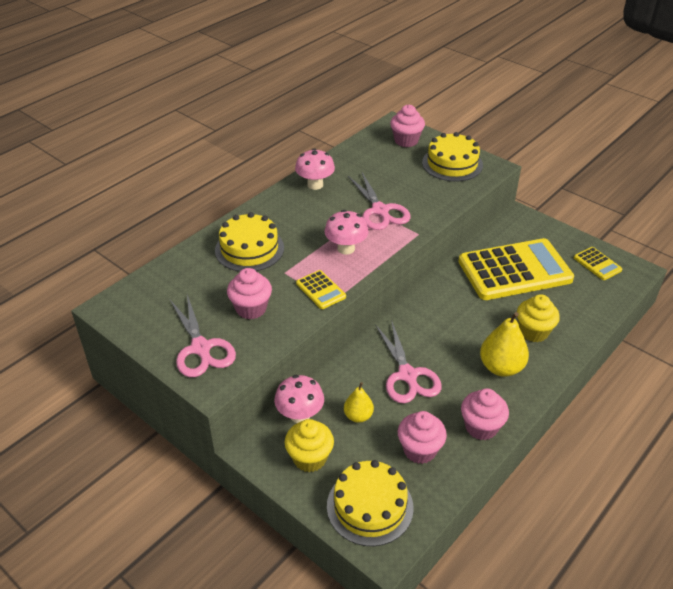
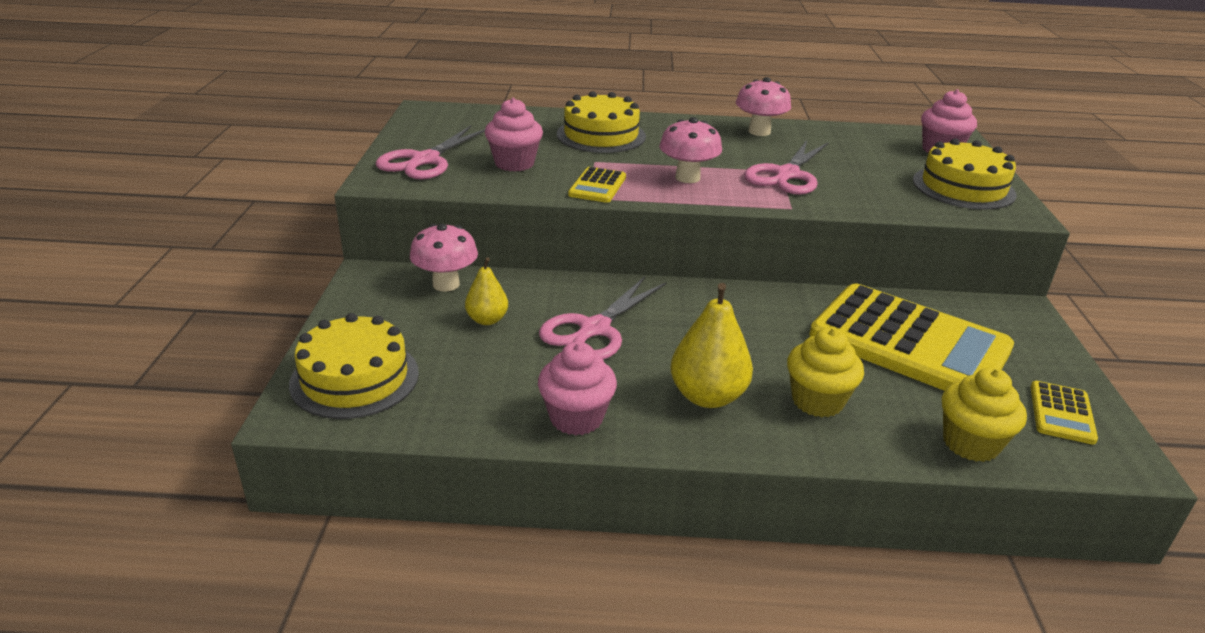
camera: 50 degrees right, 10 degrees down
yellow cupcake [285,419,334,472] -> yellow cupcake moved to [942,367,1027,462]
pink cupcake [398,411,447,464] -> none

